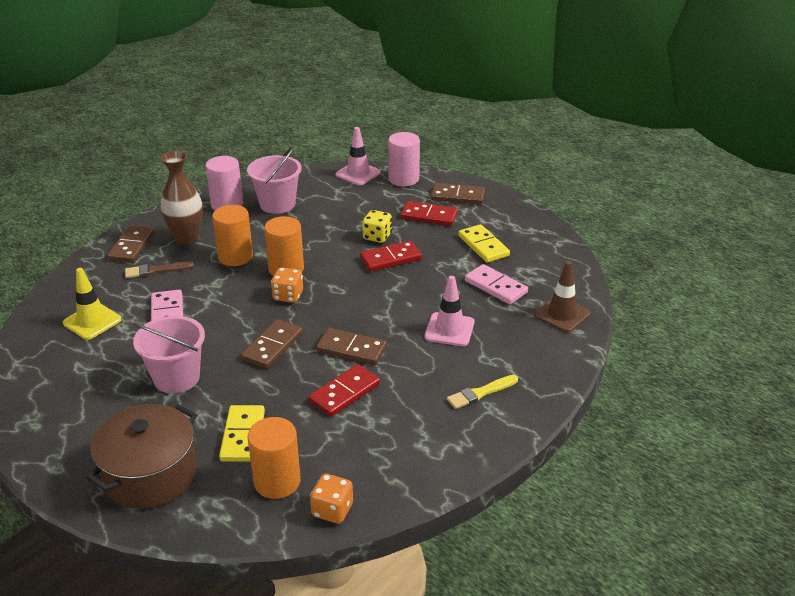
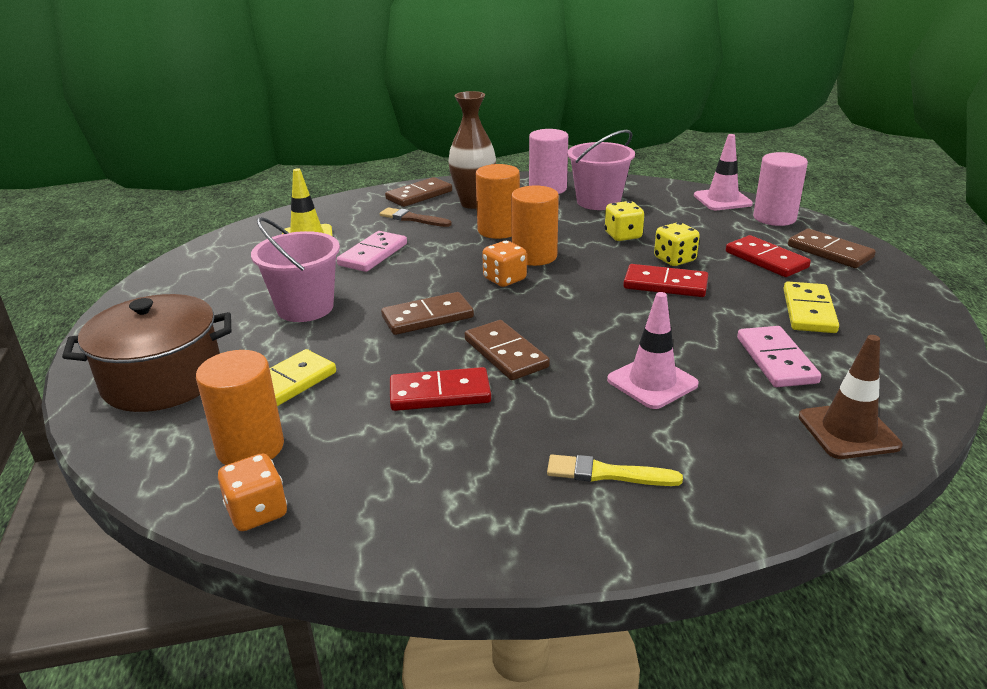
camera: 40 degrees right, 5 degrees down
none -> yellow dice [605,201,644,241]

